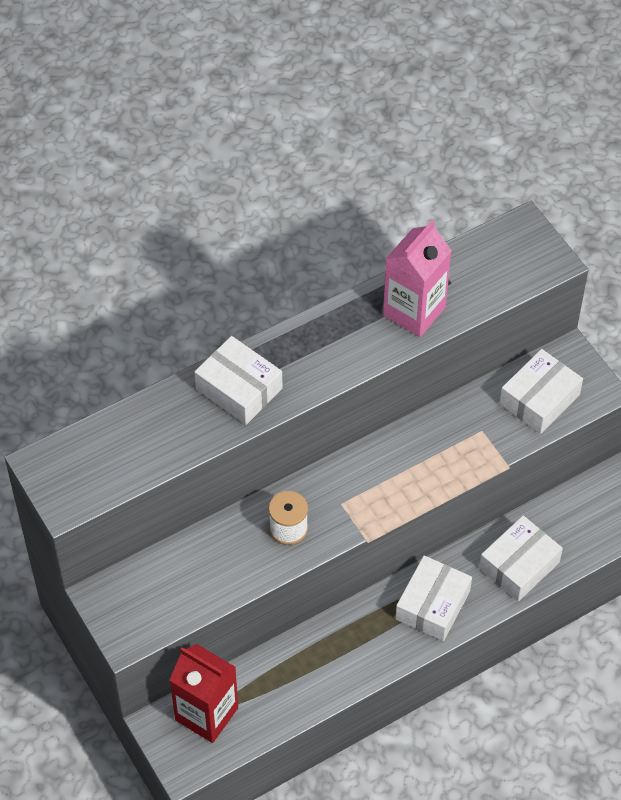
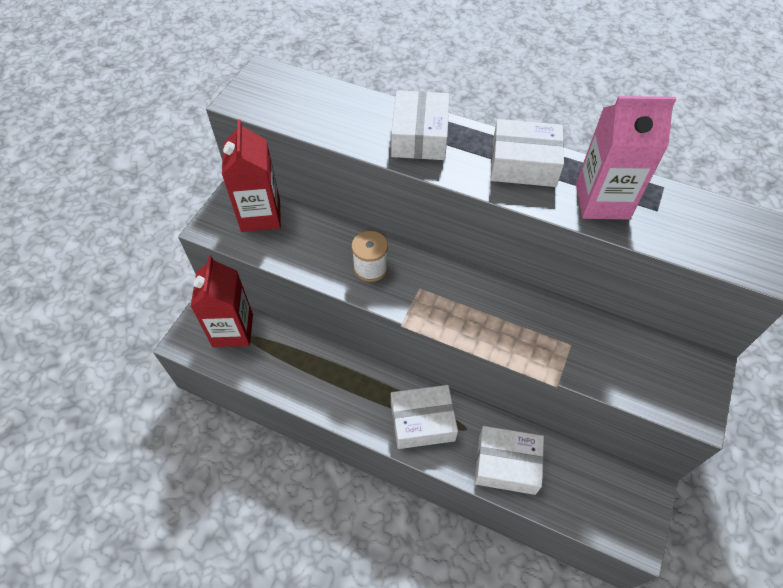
camera: 55 degrees right, 0 degrees up
white box [500,349,583,434] -> white box moved to [491,119,564,187]
none -> red carton [222,119,281,232]

